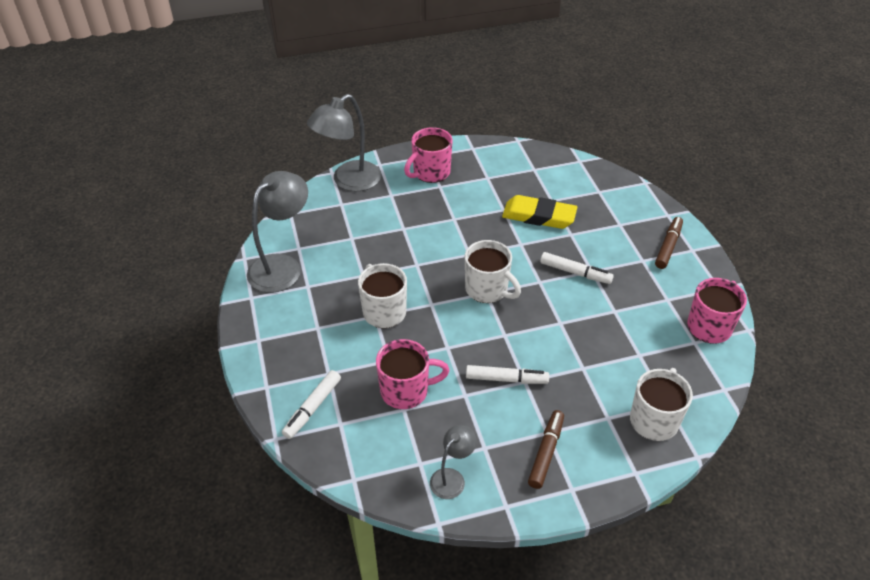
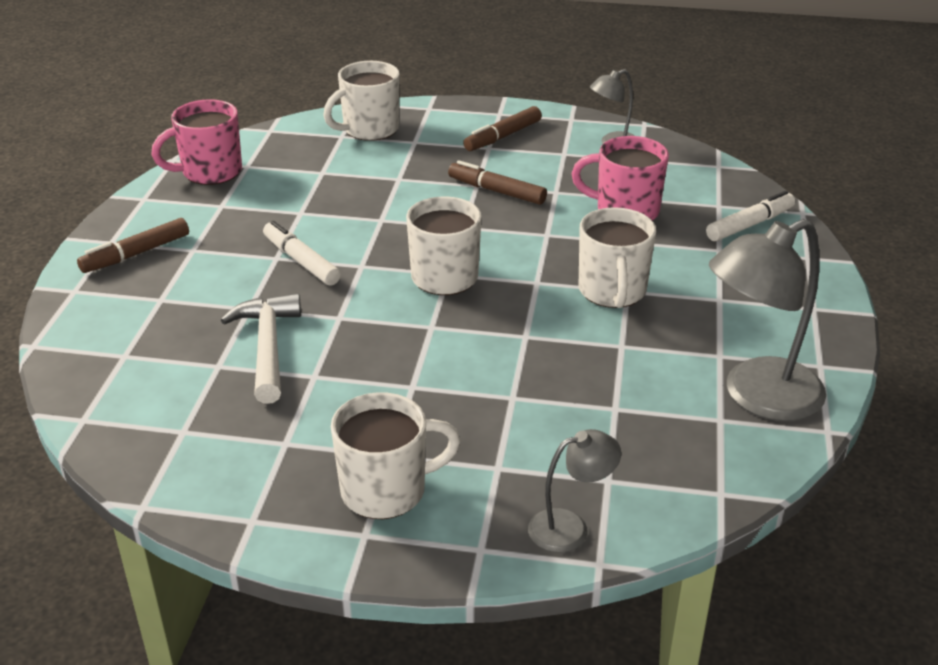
camera: 155 degrees left, 10 degrees down
grey lamp [307,94,381,192] -> grey lamp [528,429,621,553], size x0.53
pink mug [404,127,453,183] -> white mug [331,392,461,519]
white marker [466,365,549,384] -> brown marker [448,160,547,205]
yellow eraser [502,195,577,229] -> white hammer [221,293,301,404]

